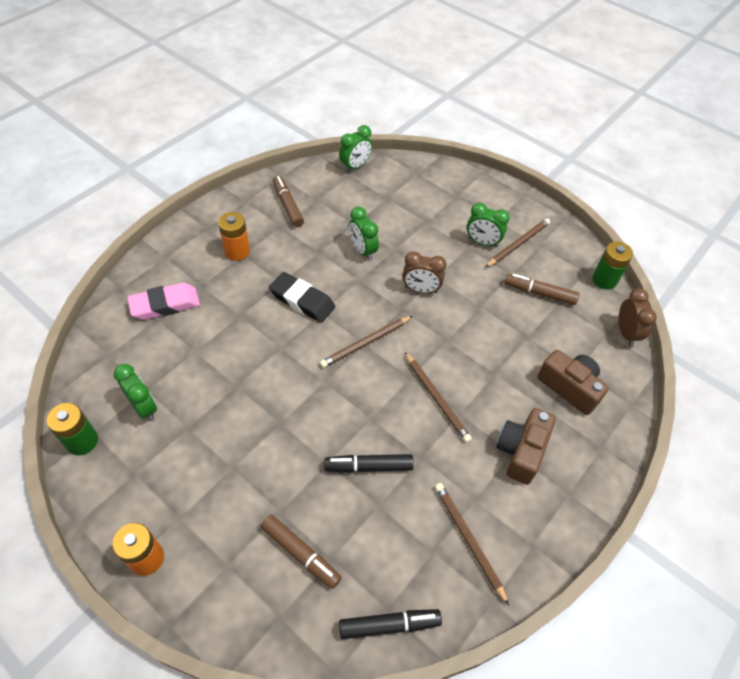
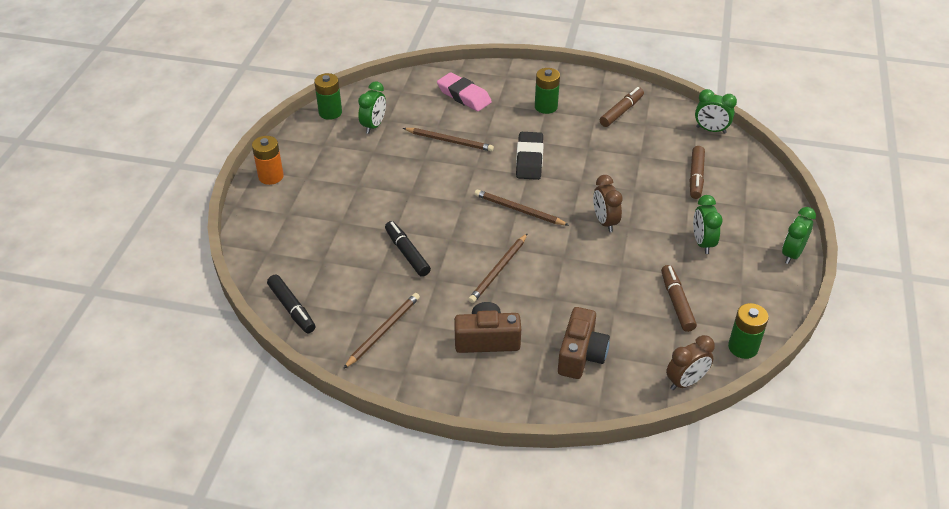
camera: 65 degrees right, 10 degrees down
orange battery [218,212,250,261] -> green battery [535,68,560,114]
brown marker [261,515,342,589] -> brown marker moved to [690,146,705,199]
green clock [349,207,379,261] -> green clock moved to [782,207,816,264]
brown pencil [485,218,550,268] -> brown pencil moved to [403,128,494,152]

